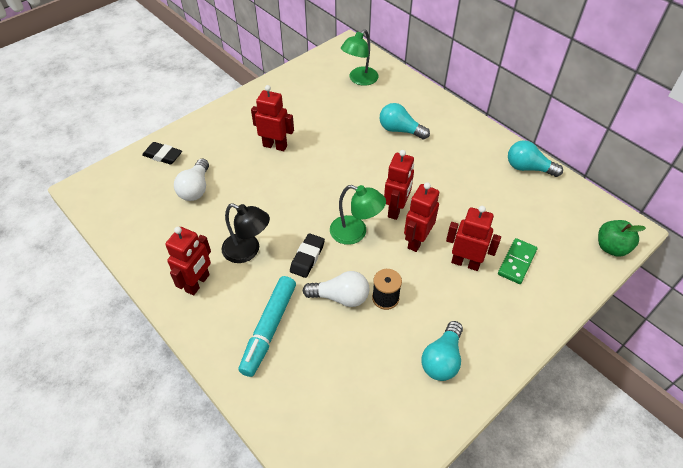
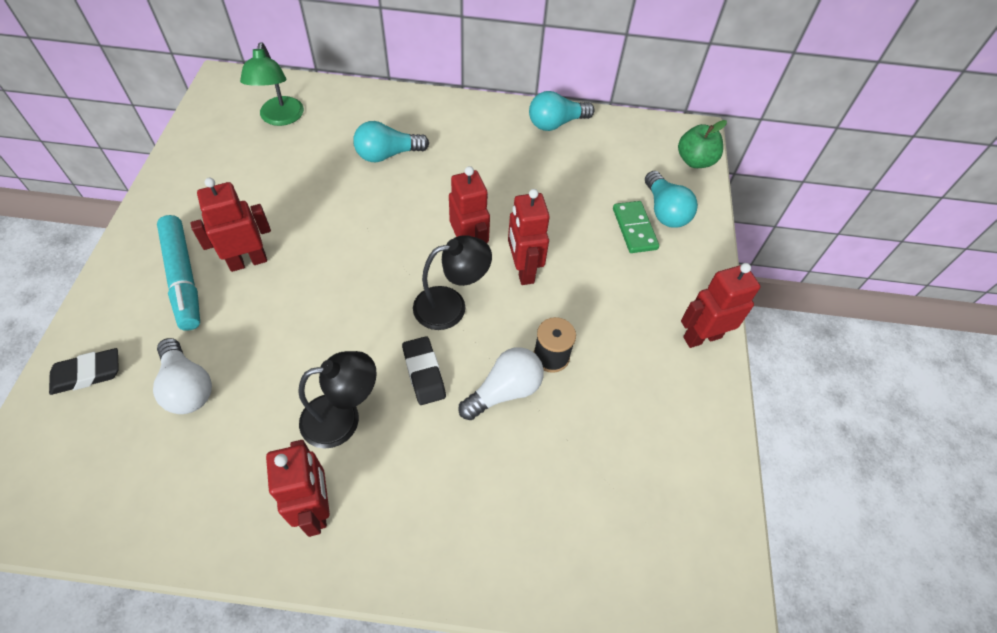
camera: 45 degrees left, 5 degrees up
turquoise marker [238,276,296,377] -> turquoise marker moved to [157,215,200,331]
green lamp [330,185,386,245] -> black lamp [413,235,492,330]
turquoise light bulb [421,321,463,381] -> turquoise light bulb moved to [645,171,698,228]
red robot [446,206,501,271] -> red robot moved to [681,263,760,348]

